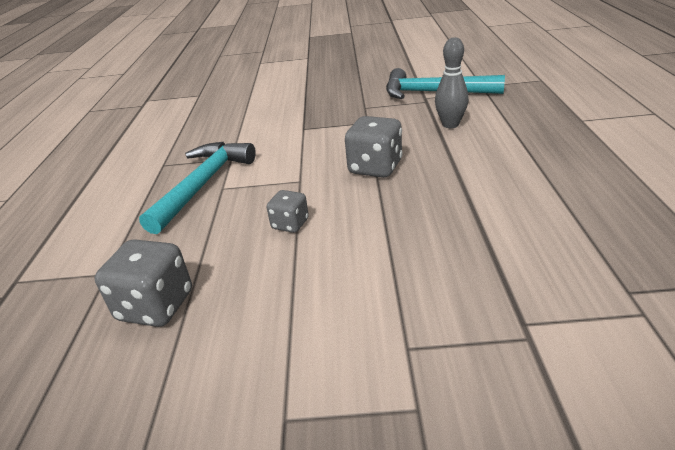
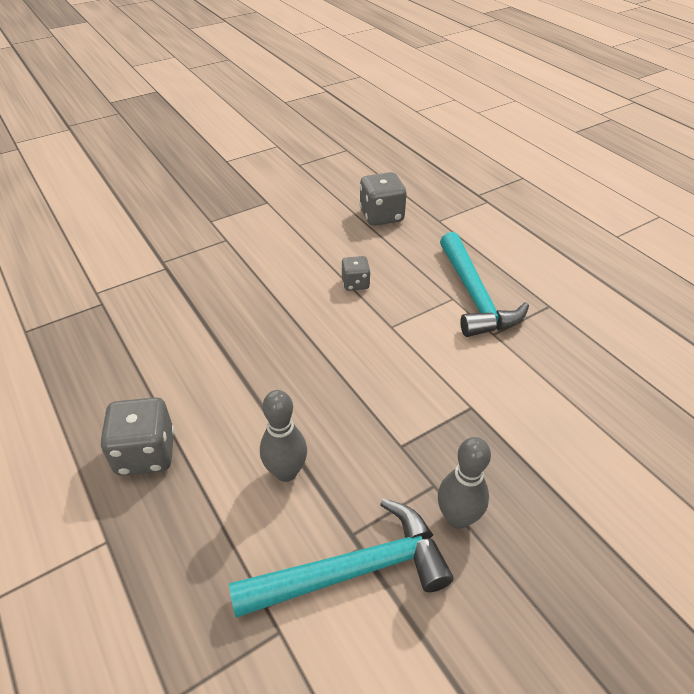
camera: 145 degrees right, 10 degrees up
grey dice [345,116,403,178] -> grey dice moved to [100,397,175,476]
none -> grey bowling pin [438,437,491,529]

